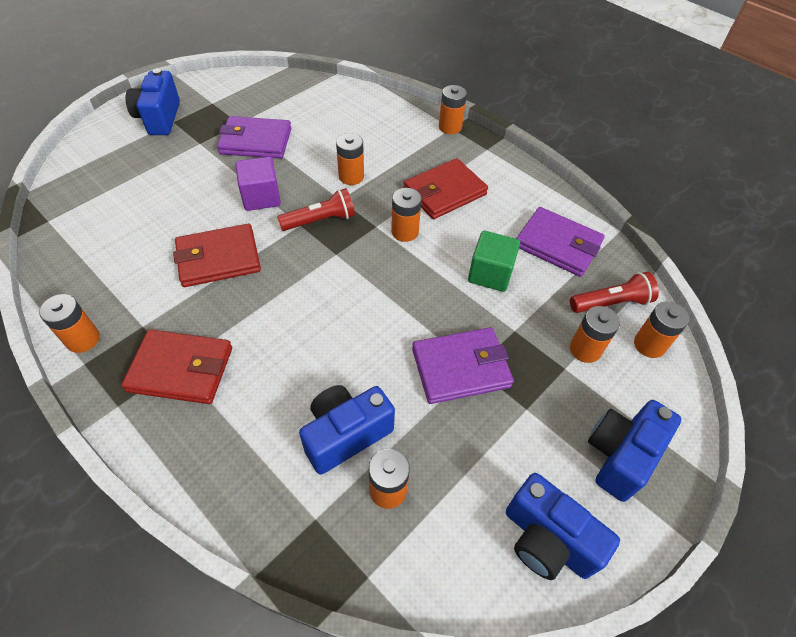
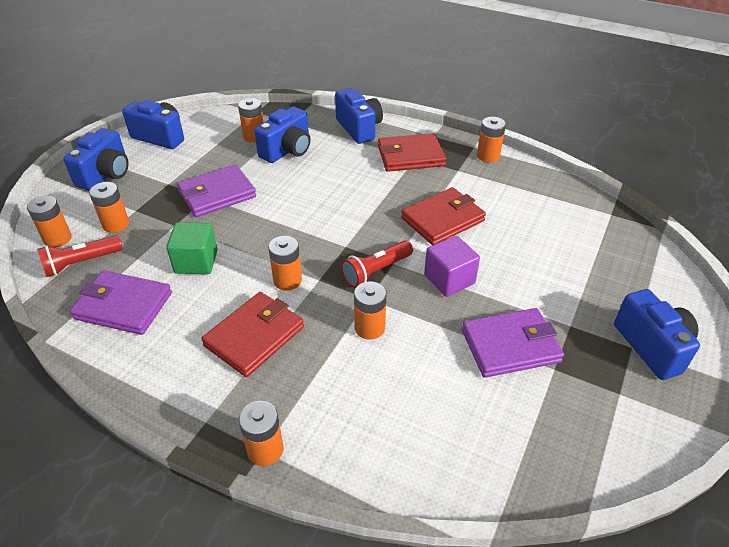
camera: 165 degrees right, 10 degrees down
none -> blue camera [335,88,383,144]

